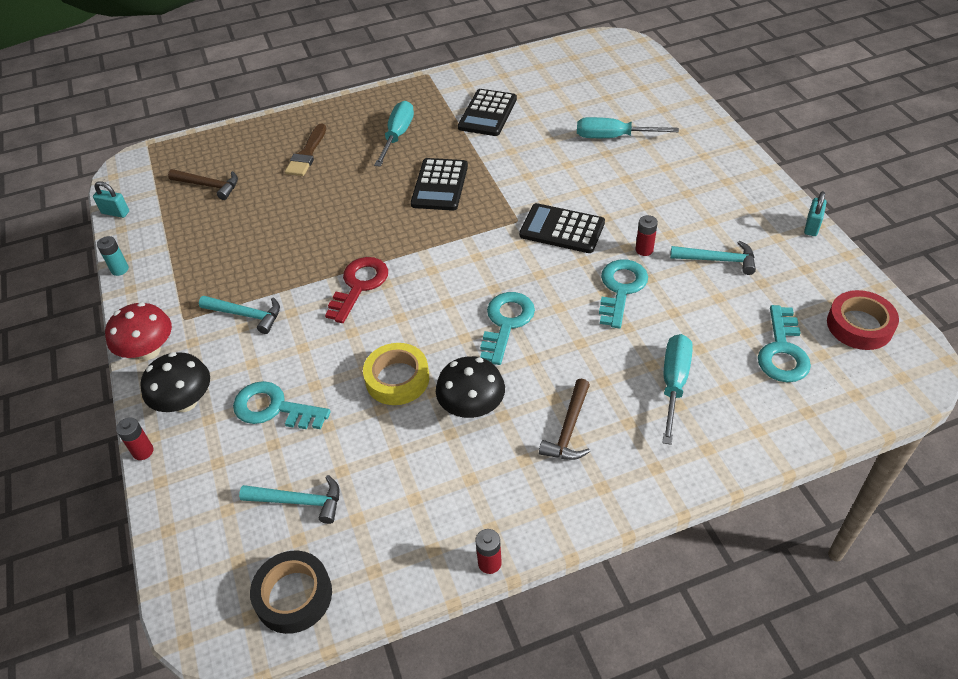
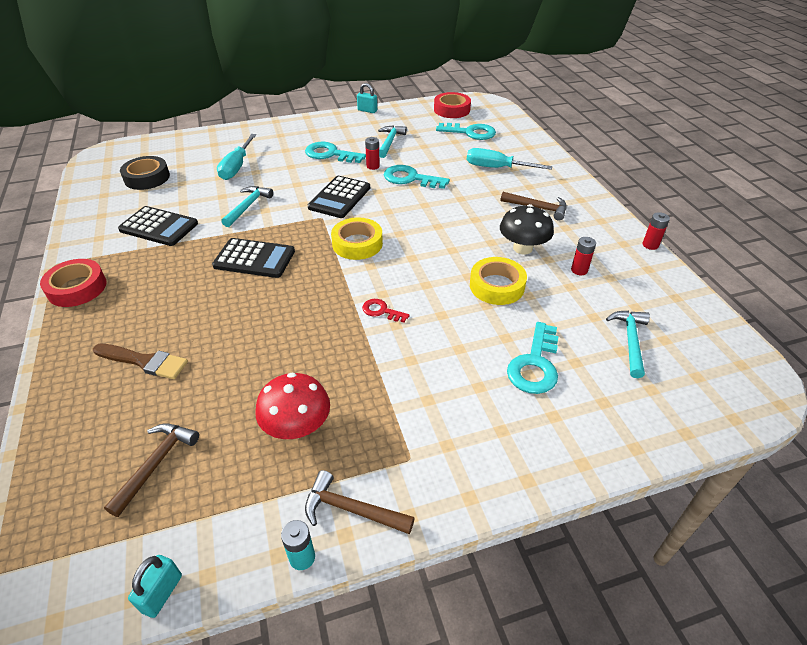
camera: 90 degrees left, 5 degrees down
red mushroom [105,302,172,360] -> red mushroom moved to [255,373,330,439]
red battery [116,417,153,460] -> red battery moved to [571,237,596,275]
black mushroom [141,352,210,412] -> none
turquoise hammer [199,296,280,334] -> turquoise hammer moved to [221,186,273,227]
black tape [250,551,332,634] -> black tape moved to [120,156,170,190]
red key [325,257,388,323] -> red key [362,299,410,322], size x0.56
turquoise screwdriver [374,101,414,167] -> none
turquoise key [480,292,535,365] -> turquoise key moved to [305,142,366,163]
none -> red tape [40,259,106,307]
none -> brown hammer [305,470,414,534]
none -> yellow tape [331,217,383,260]

